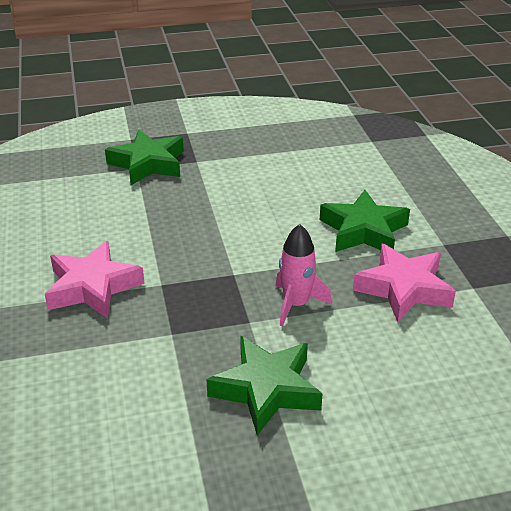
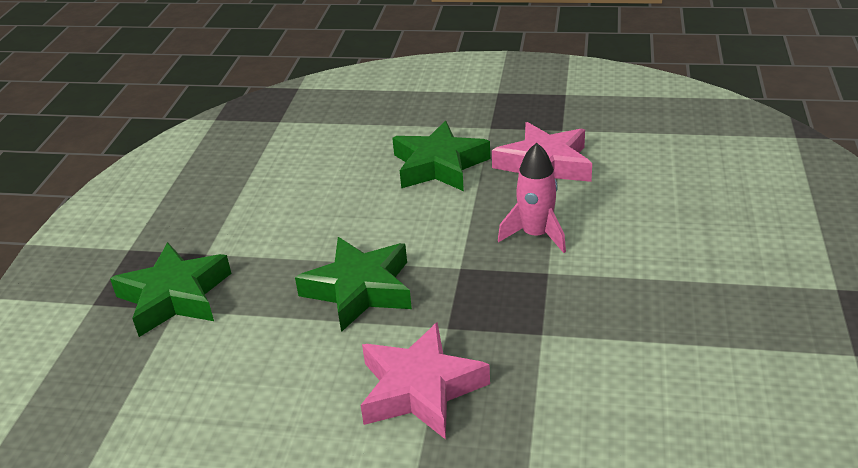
camera: 65 degrees left, 0 degrees up
green star [207,336,323,435] -> green star moved to [295,237,412,332]

